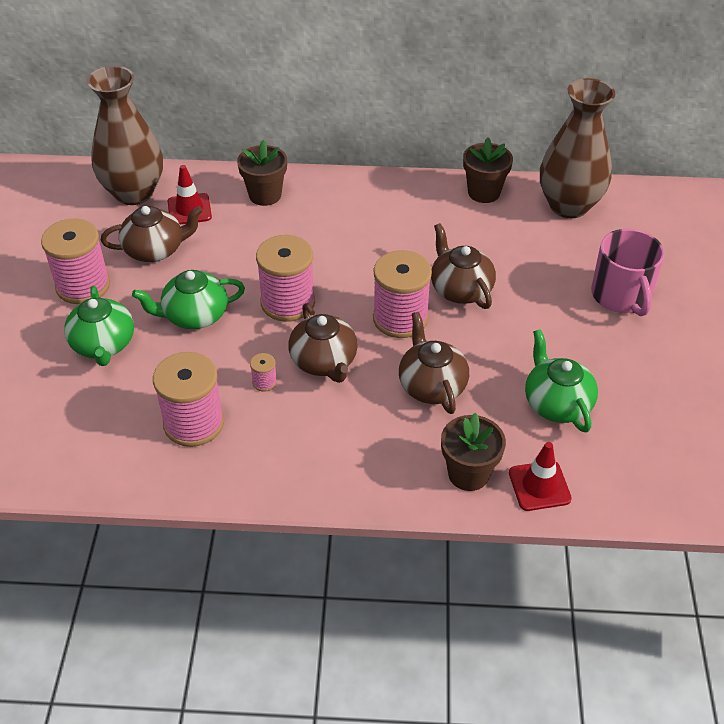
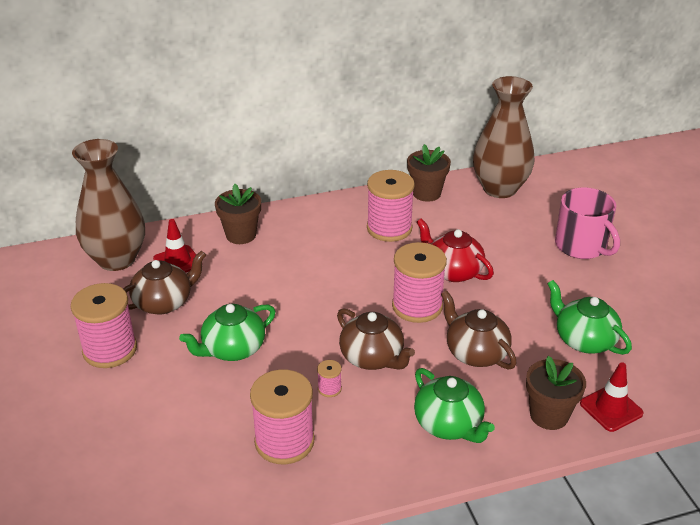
camera: 20 degrees left, 10 degrees down
green teapot [64,286,134,366] -> green teapot moved to [414,368,495,443]
pink spool [256,235,315,322] -> pink spool moved to [367,170,415,242]
brown teapot [431,223,496,309] -> red teapot [417,218,494,282]

